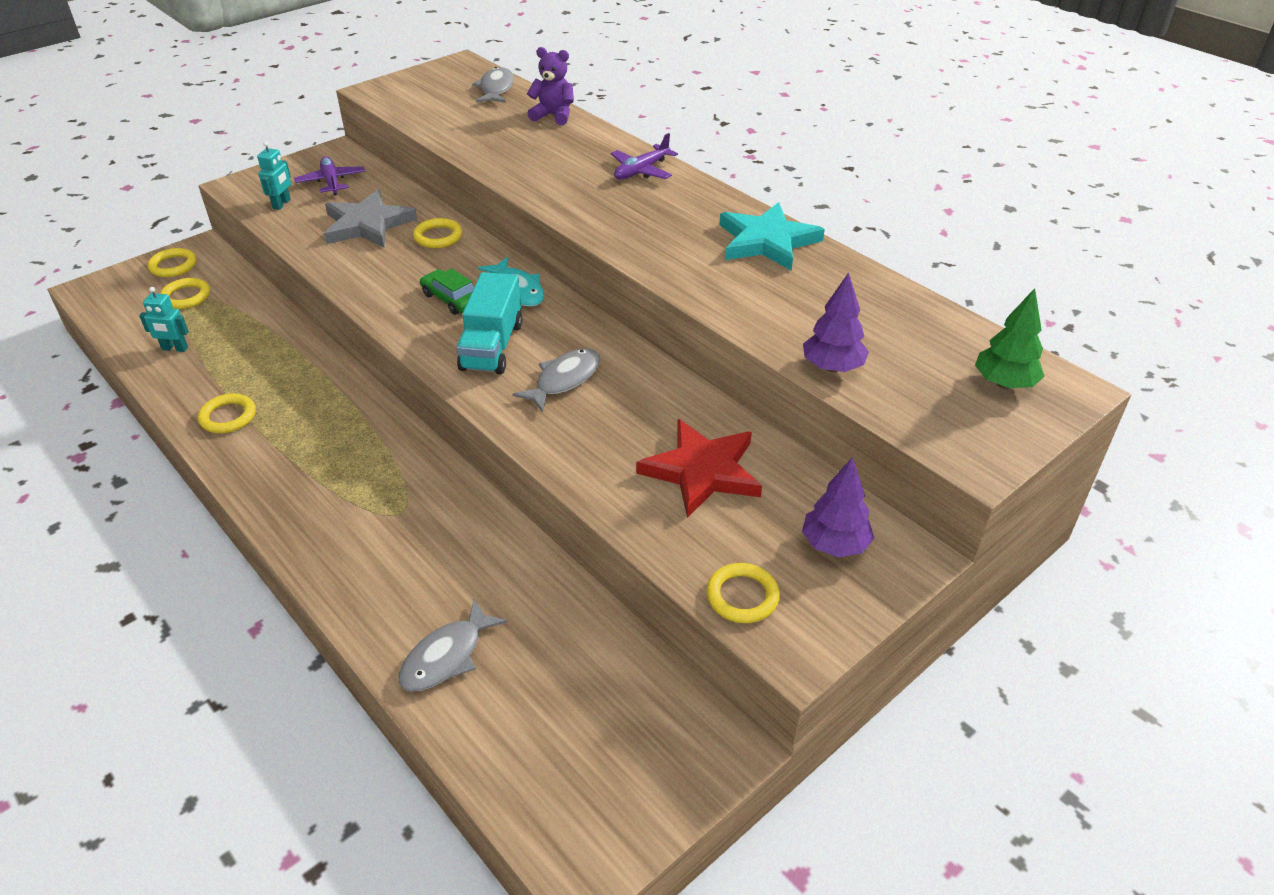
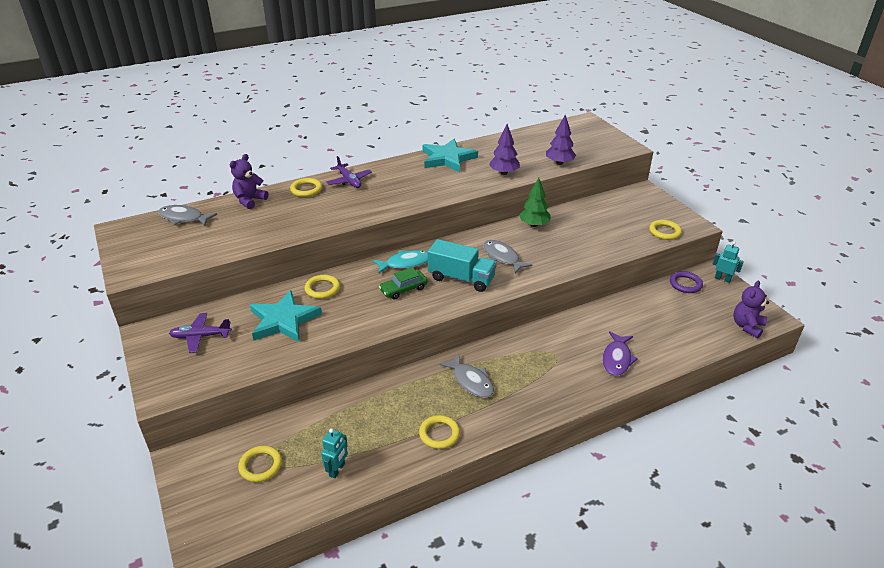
camera: 75 degrees left, 5 degrees down
yellow ring [148,248,197,277] -> yellow ring moved to [290,178,322,197]
turquoise robot [257,141,291,210] -> turquoise robot moved to [713,242,744,283]
grey star [324,190,417,247] -> turquoise star [250,290,322,342]
grey fish [398,599,507,691] -> grey fish moved to [439,354,494,398]
red star [636,419,762,518] -> none
purple tree [802,457,874,558] -> purple tree moved to [489,124,520,175]
green tree [975,288,1045,389] -> green tree moved to [519,178,551,227]
none -> purple fish [602,331,638,376]
none -> purple ring [670,271,703,293]
none -> purple teddy bear [733,281,769,338]

